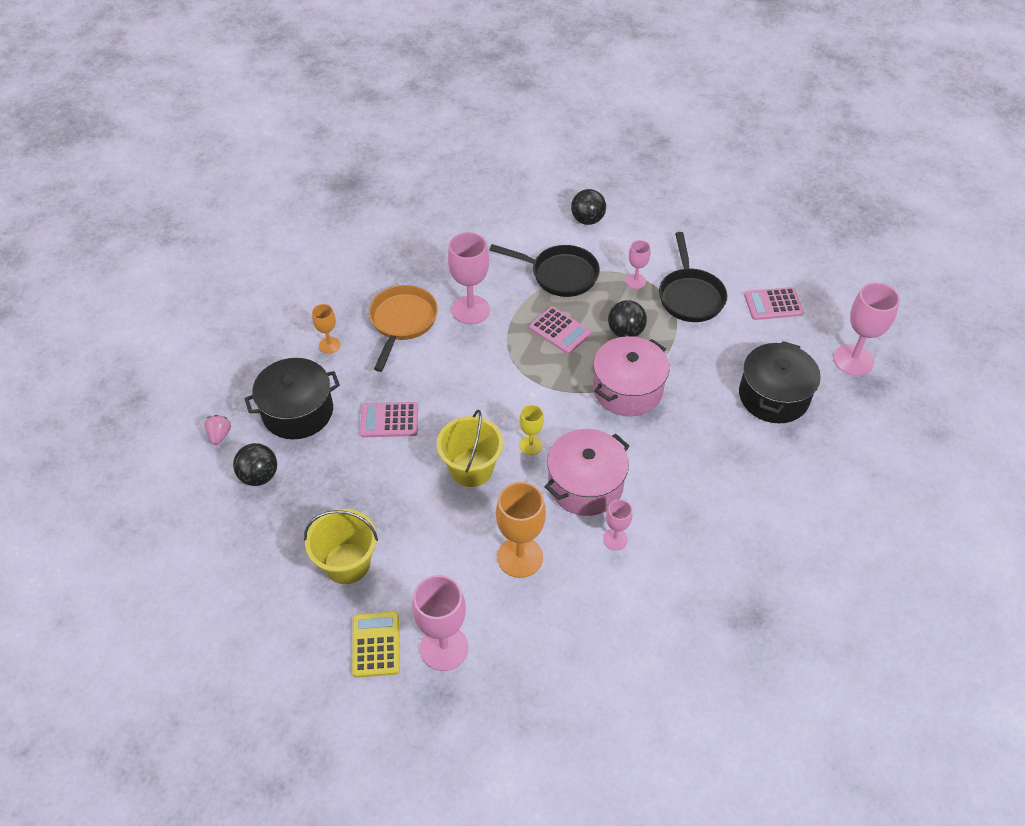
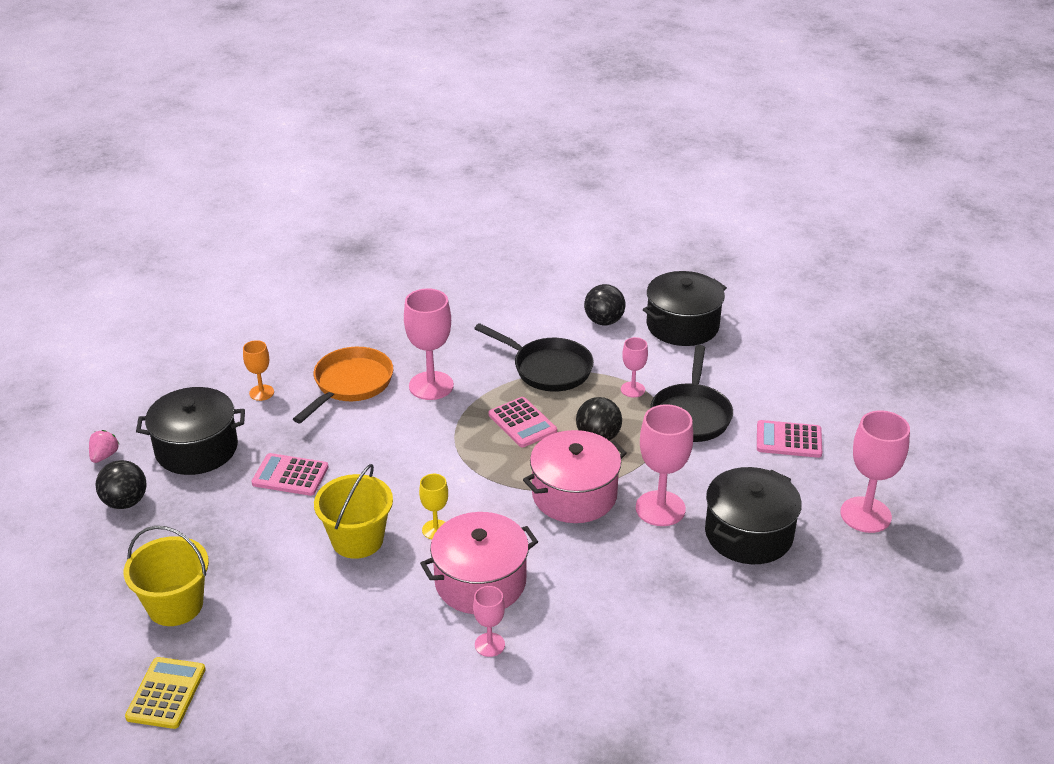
camera: 15 degrees right, 15 degrees down
pink goblet [412,575,468,671] -> pink goblet moved to [636,404,693,526]
orange goblet [496,482,546,578] -> none
none -> black pot [643,271,727,346]

